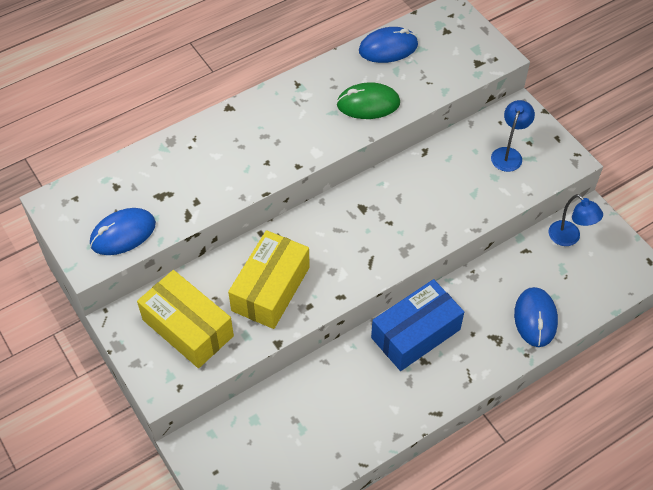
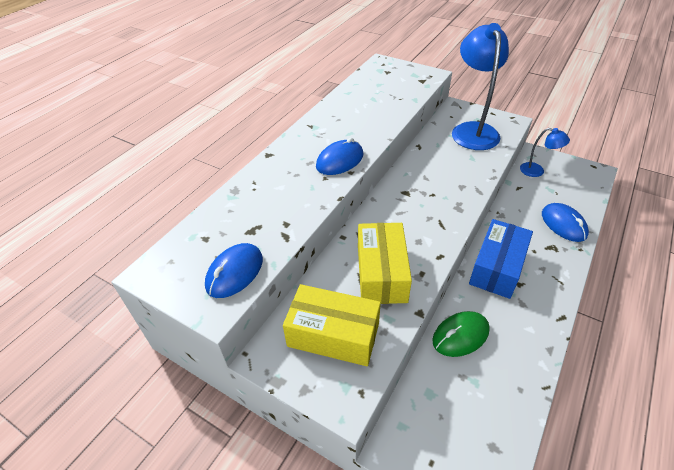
camera: 25 degrees left, 10 degrees down
green mouse [336,82,400,119] -> green mouse moved to [432,311,490,357]
blue mouse [359,27,418,63] -> blue mouse moved to [316,138,364,175]
blue lamp [491,100,535,172] -> blue lamp [452,23,509,150], size x2.02

